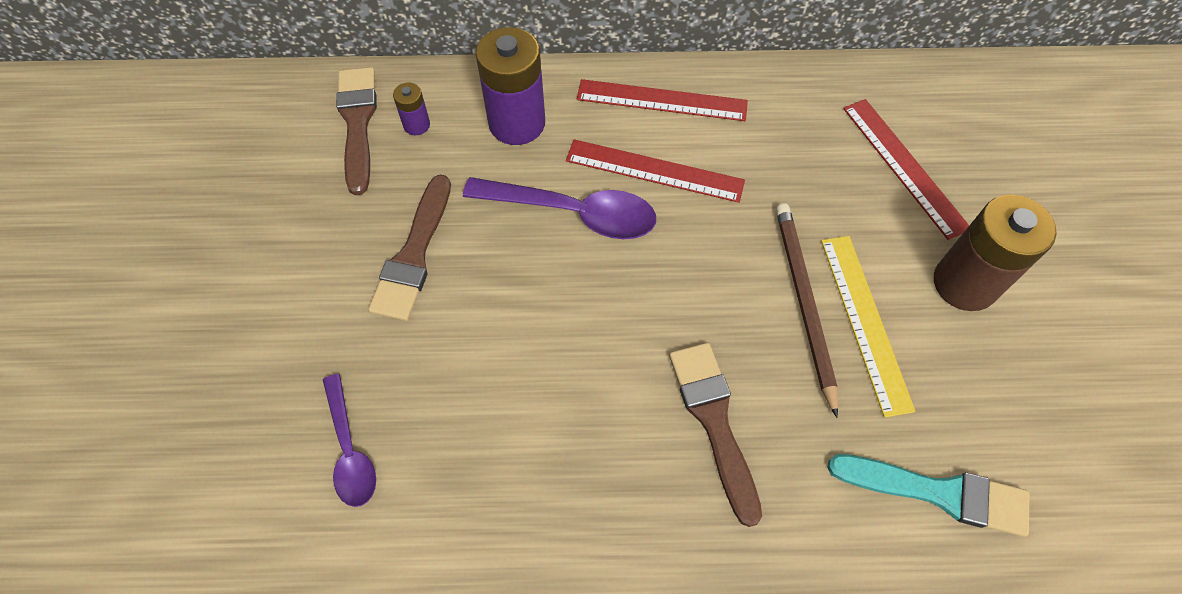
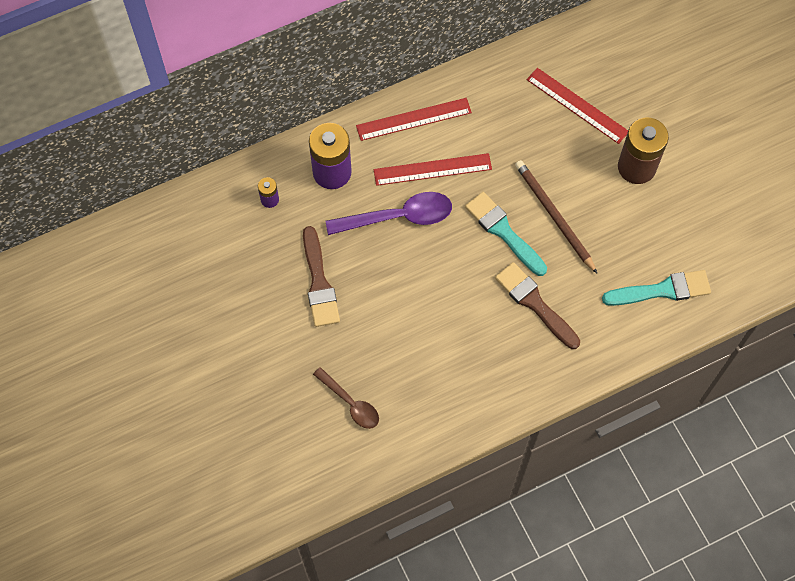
camera: 25 degrees left, 5 degrees up
purple spoon [323,374,376,507] -> brown spoon [313,367,379,429]
brown brush [336,67,377,195] -> none
yellow ruler [821,236,916,418] -> none
none -> turquoise brush [465,192,547,276]

